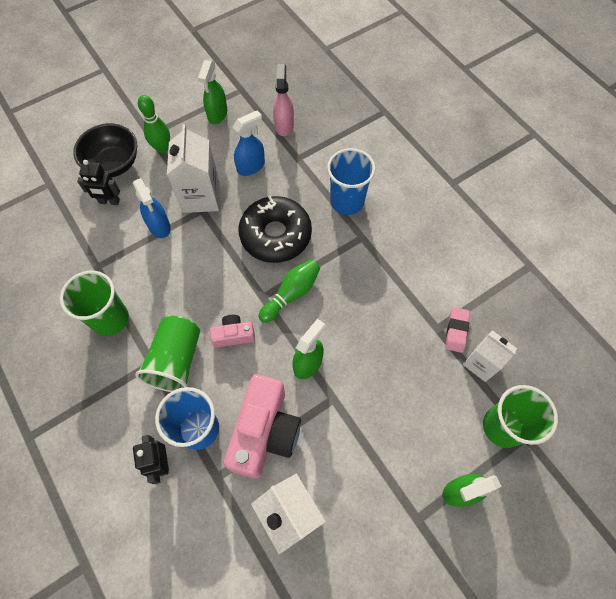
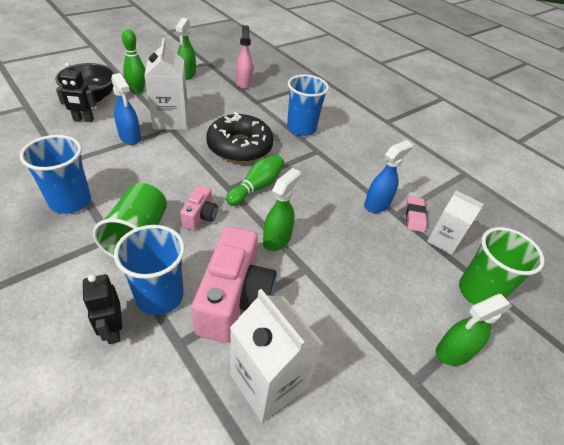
camera: 10 degrees left, 20 degrees down
green cup [60,271,129,336] -> blue cup [20,135,91,214]
pink camera [210,315,255,348] -> pink camera turned 120 degrees clockwise [180,186,218,231]
blue spray bottle [233,110,265,176] -> blue spray bottle moved to [364,140,413,213]

